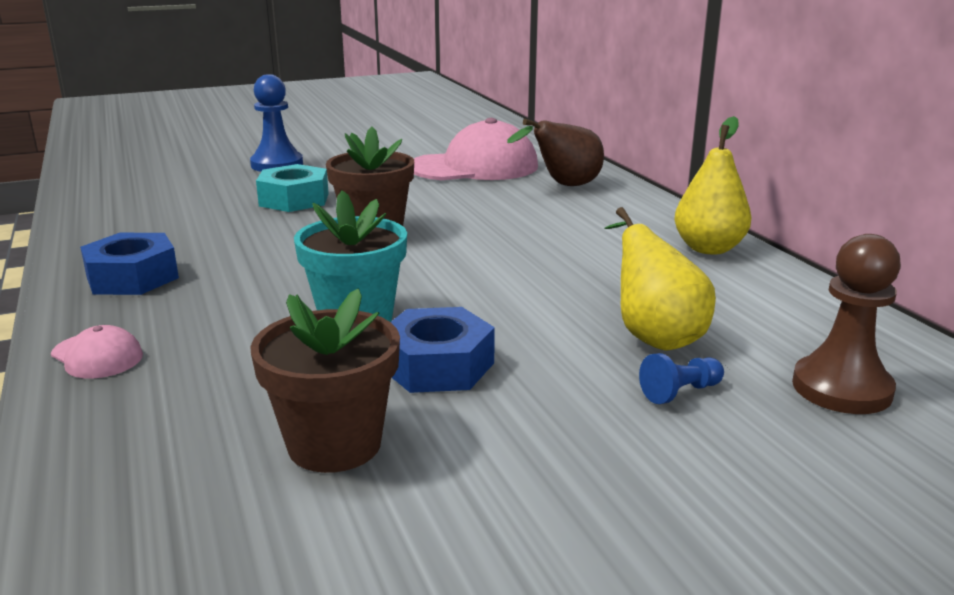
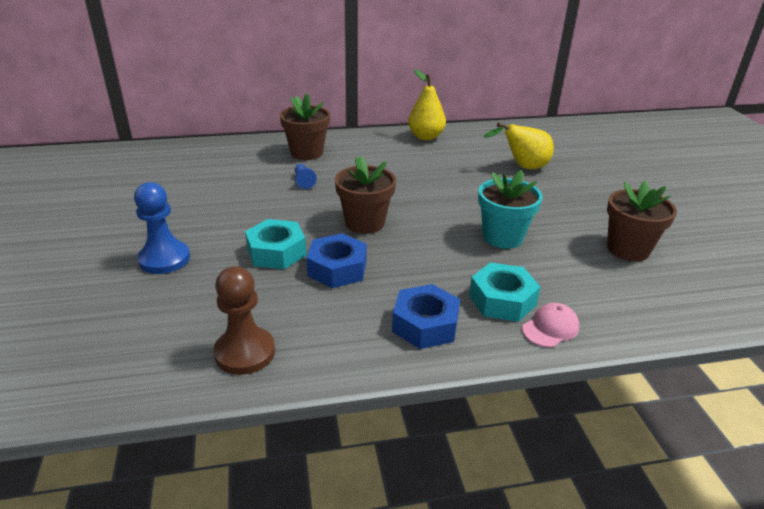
camera: 80 degrees left, 10 degrees up
blue nut [391,307,495,393] -> blue nut moved to [306,233,367,288]
pink cap [414,118,538,180] -> none
brown pear [507,119,604,186] -> brown flower pot [280,94,330,160]
blue pawn [639,353,724,404] -> blue pawn moved to [295,164,317,189]
brown pawn [792,234,901,414] -> brown pawn moved to [213,266,275,375]
none -> turquoise nut [469,262,541,322]

